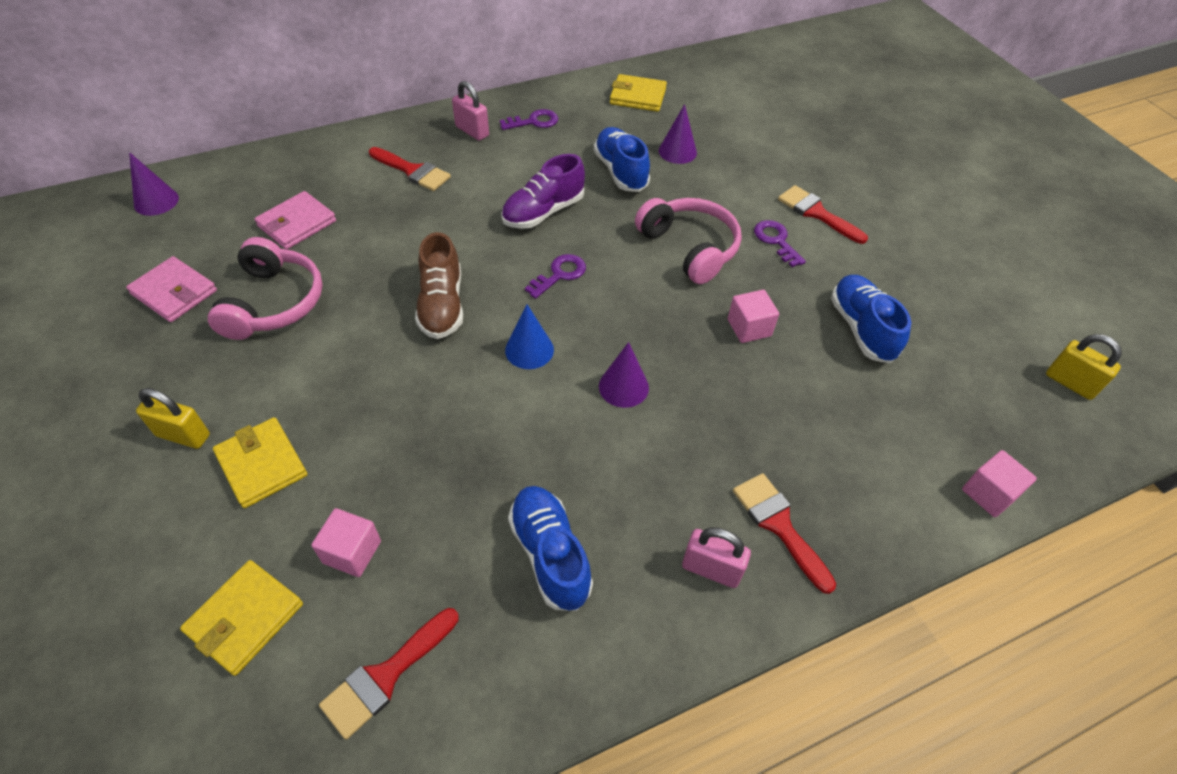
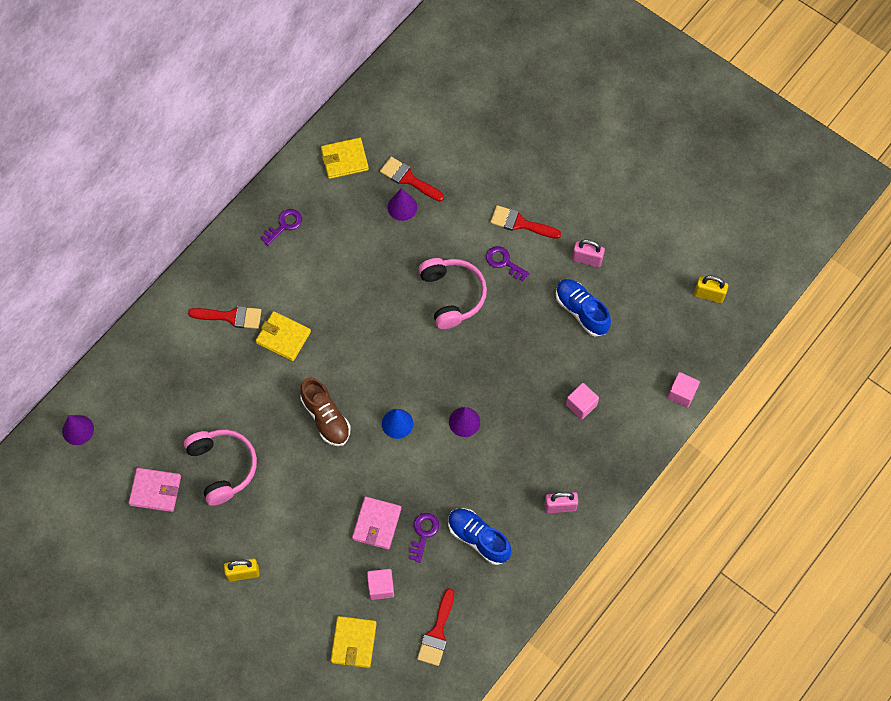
camera: 25 degrees left, 15 degrees up
yellow wallet [213,417,307,508] -> yellow wallet moved to [256,311,311,361]
pink wallet [255,191,336,250] -> pink wallet moved to [352,496,401,550]
pink padlock [452,81,489,141] -> pink padlock moved to [572,239,605,268]
purple shoe [501,154,585,229] -> none
purple key [525,254,586,299] -> purple key moved to [410,513,439,563]
blue shoe [594,127,650,192] -> none
pink headphones [635,198,742,284] -> pink headphones turned 45 degrees clockwise [418,258,487,329]
pink cube [728,290,779,343] -> pink cube moved to [566,383,599,420]
red brush [733,473,836,594] -> red brush moved to [380,157,444,201]

